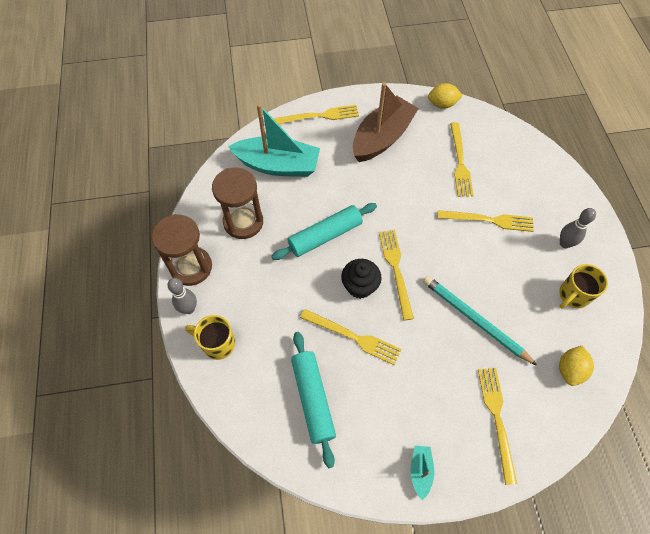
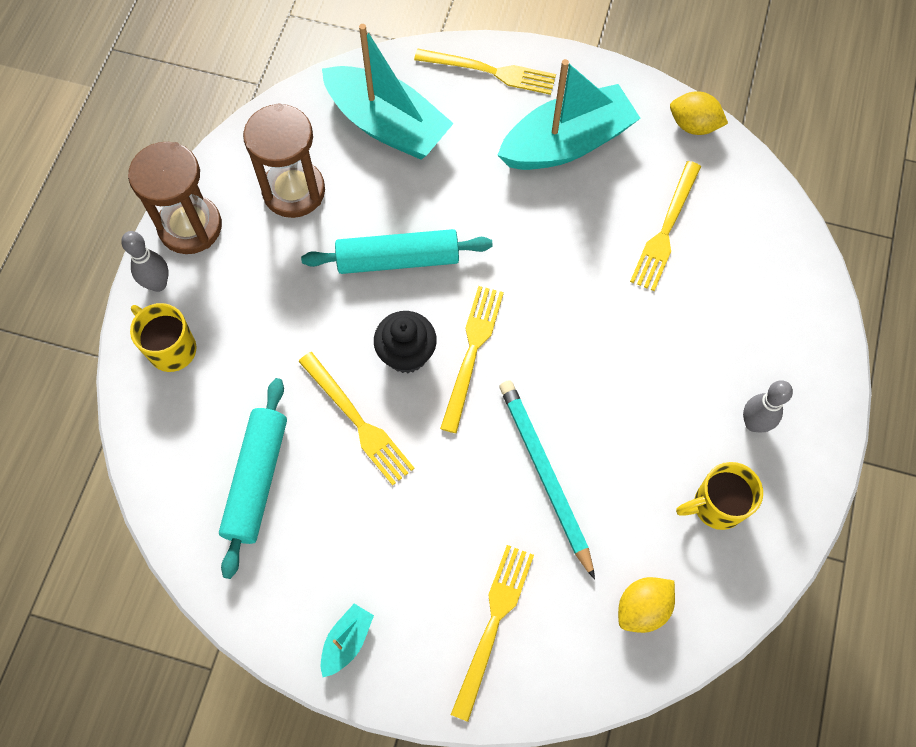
camera: 25 degrees right, 5 degrees up
brown boat [353,82,419,162] -> turquoise boat [498,59,641,170]
yellow fork [438,210,534,232] -> none

